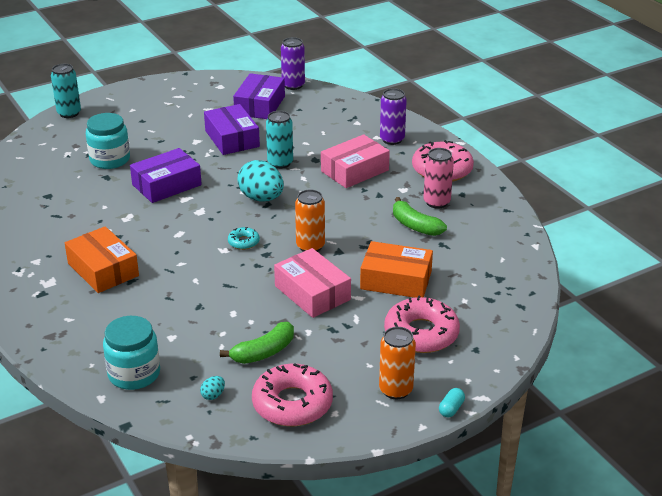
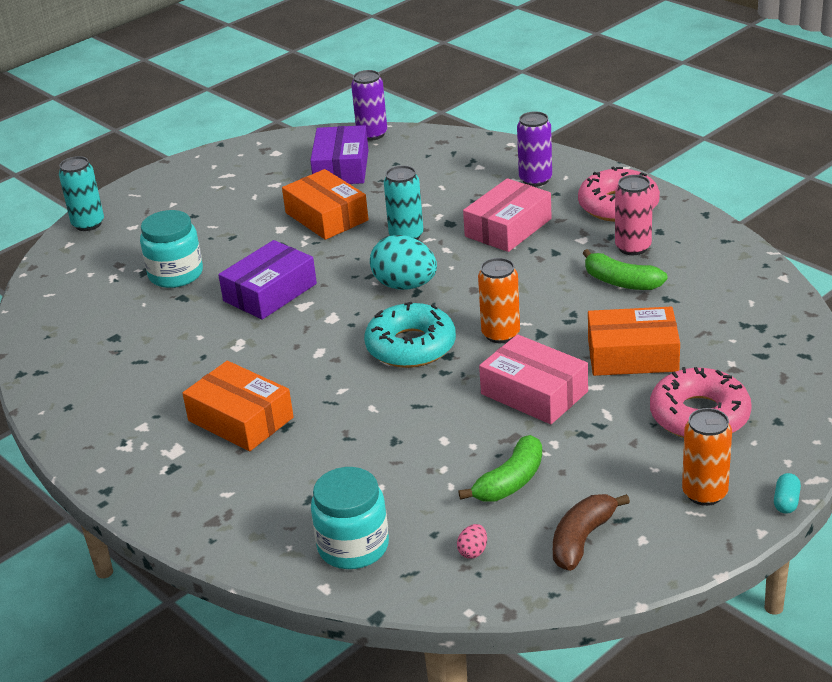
camera: 10 degrees left, 0 degrees up
turquoise egg [200,376,225,400] -> pink egg [457,524,487,559]
purple box [204,104,260,155] -> orange box [282,169,369,240]
turquoise donut [228,227,260,250] -> turquoise donut [364,302,456,368], size x2.11
pink donut [252,363,333,426] -> brown banana [553,494,630,571]

